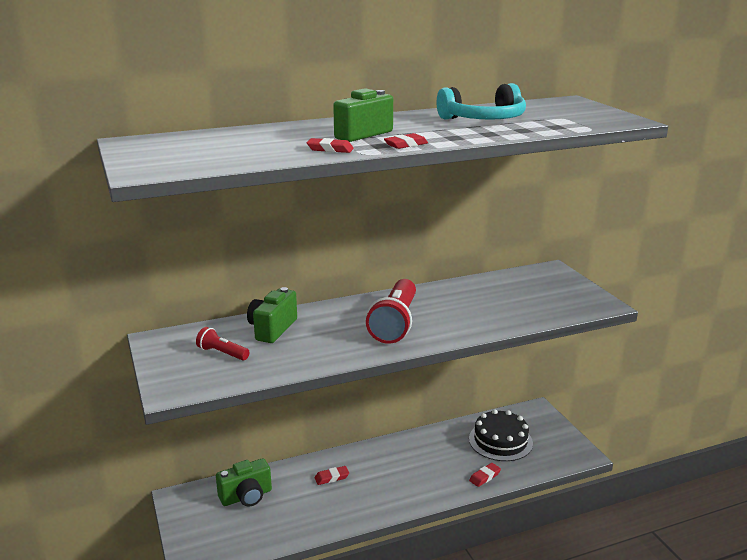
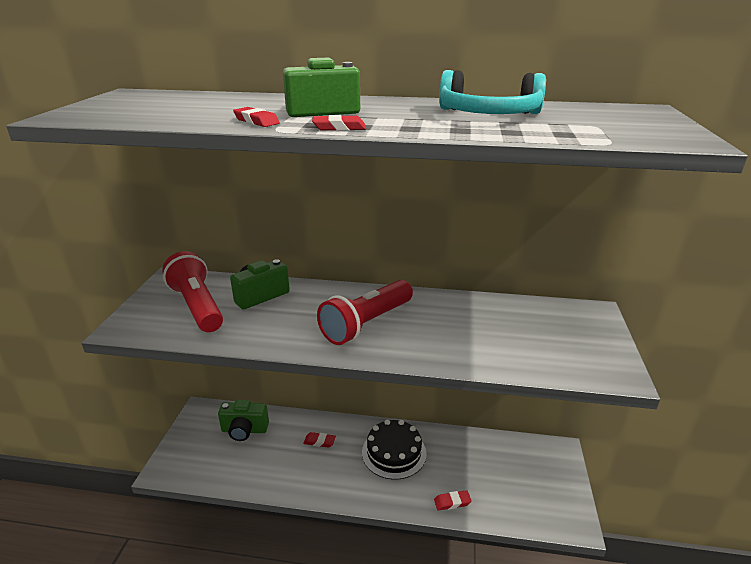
camera: 30 degrees right, 5 degrees up
red flashlight [196,327,250,360] -> red flashlight [162,251,223,332], size x2.00
black cake [469,409,533,461] -> black cake moved to [362,420,426,480]

